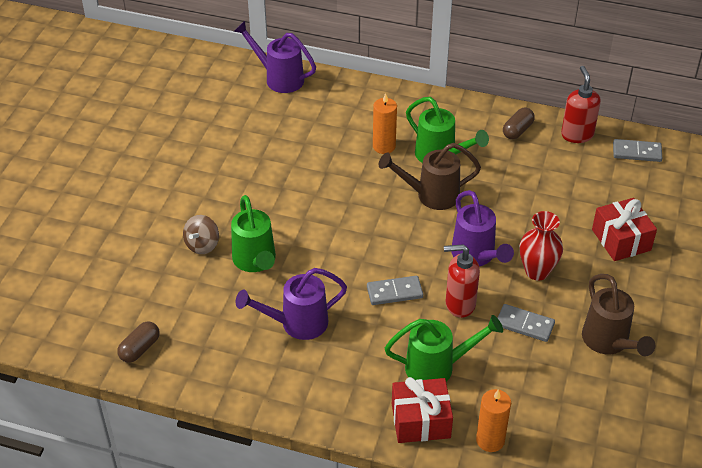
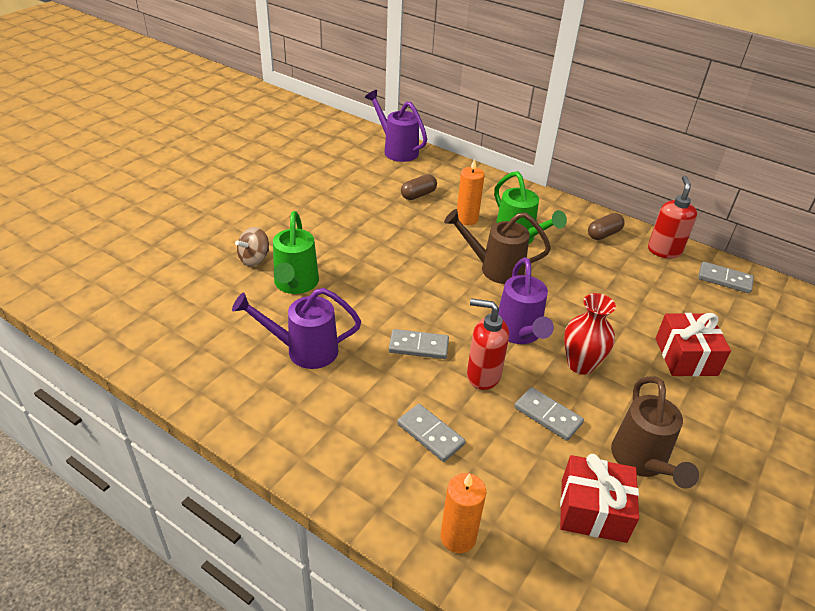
camera: 15 degrees right, 5 degrees down
brown capsule [117,321,160,363] -> brown capsule moved to [401,174,437,200]
green watering can [385,315,503,382] -> grey domino [397,404,465,462]
red gift [392,377,453,443] -> red gift moved to [560,454,639,543]

